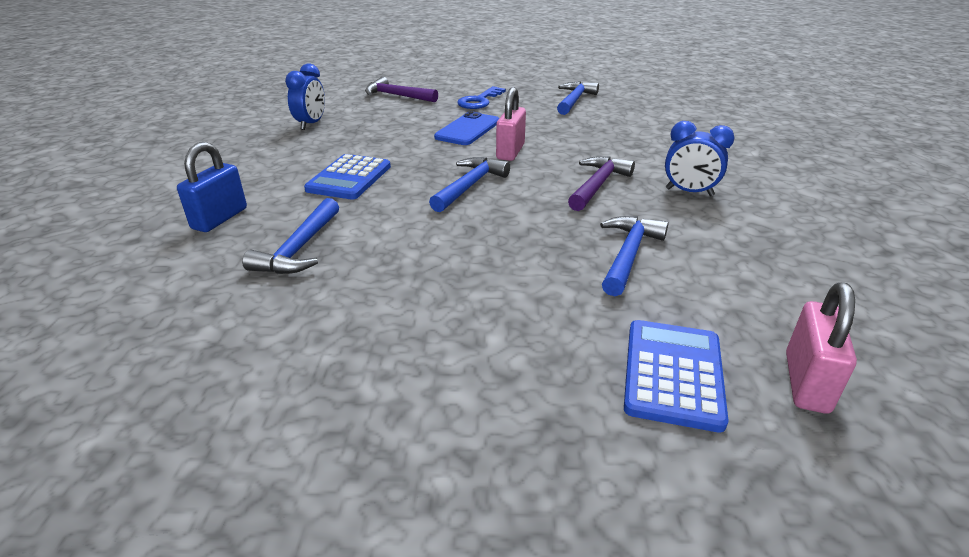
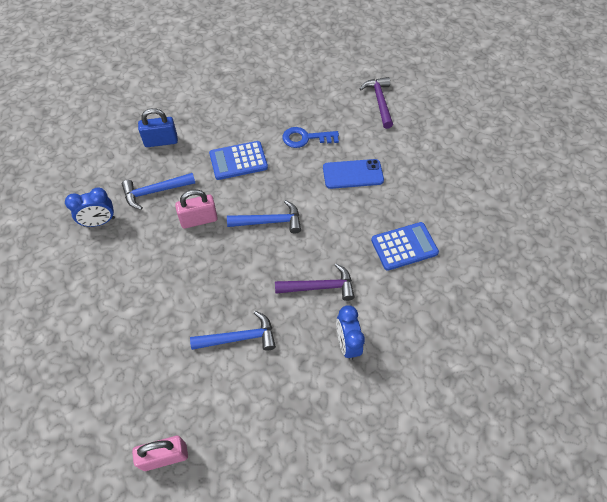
camera: 55 degrees right, 25 degrees up
blue clock [285,63,325,130] -> blue clock moved to [65,188,115,227]
blue key [457,86,506,109] -> blue key moved to [282,127,339,148]
pink padlock [496,87,526,161] -> pink padlock moved to [175,189,218,229]
blue hammer [557,81,599,115] -> none
blue calculator [624,320,729,433] -> blue calculator moved to [371,222,439,271]

